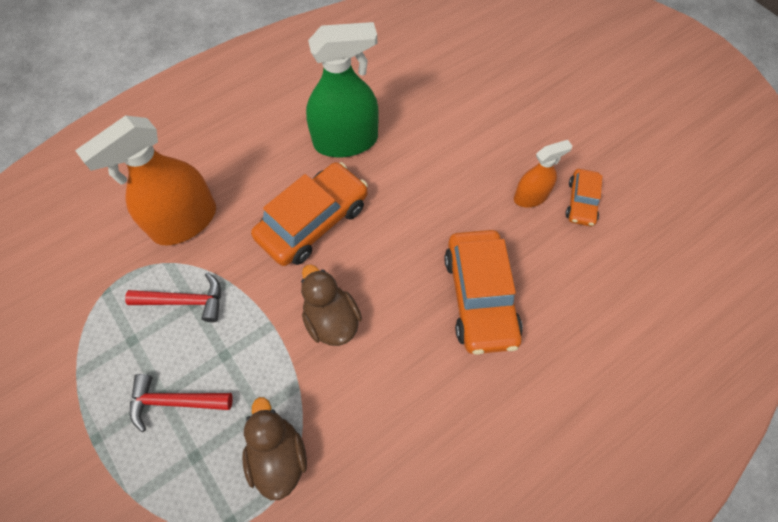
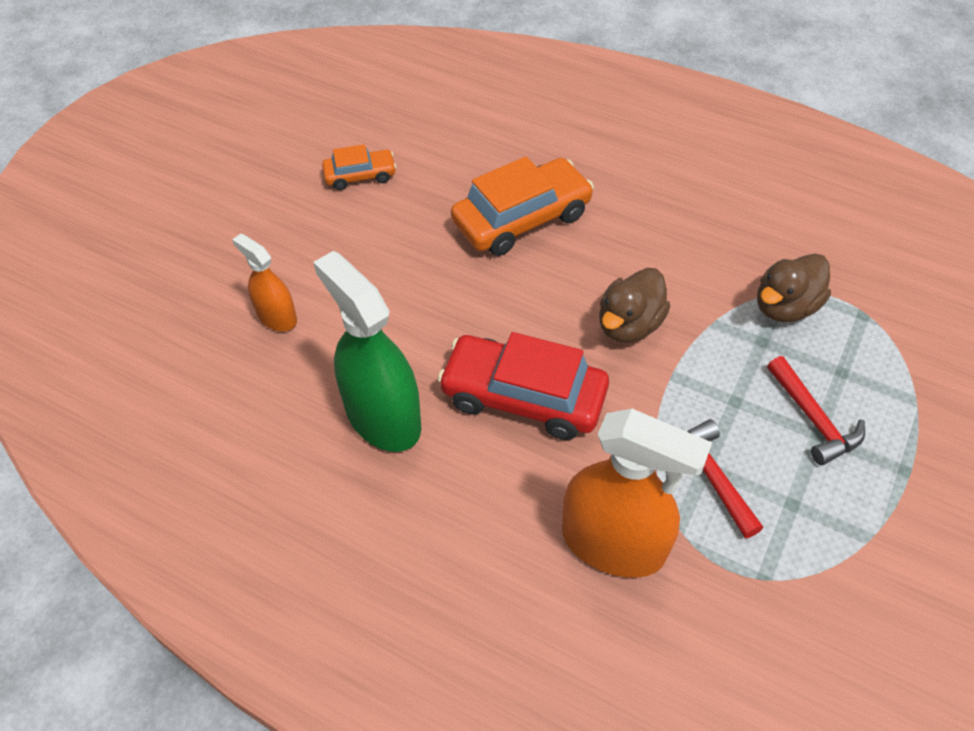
camera: 115 degrees left, 10 degrees down
orange car [251,162,368,266] -> red car [438,332,609,440]
orange spray bottle [514,140,572,207] -> orange spray bottle moved to [232,234,297,331]

